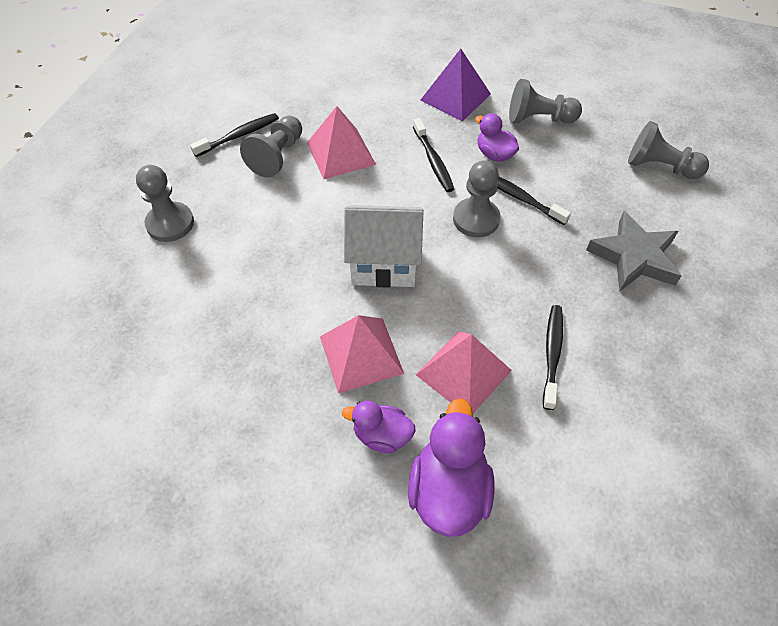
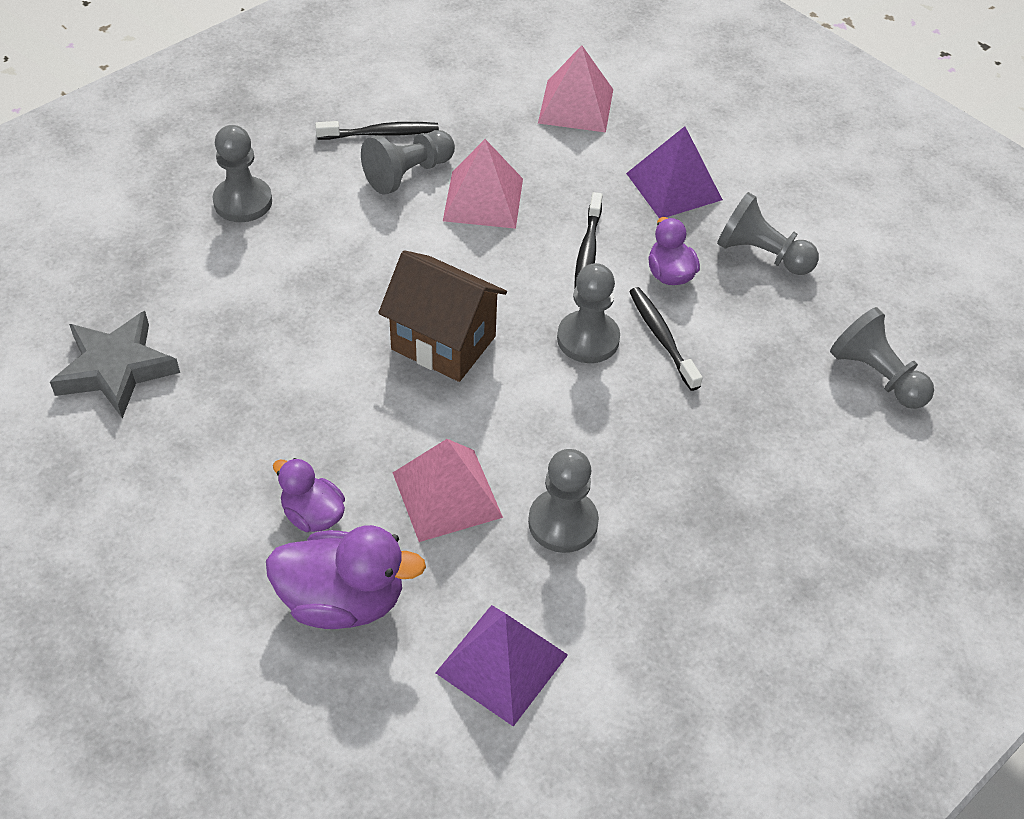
camera: 25 degrees right, 5 degrees down
pink pyramid [320,315,404,393] -> pink pyramid moved to [538,45,613,133]
white house [344,205,423,288] -> brown house [378,250,507,382]
purple duck [408,399,495,537] -> purple duck turned 60 degrees clockwise [266,525,426,629]
black toothbrush [543,305,563,410] -> grey pawn [528,449,599,553]
grey star [586,211,681,292] -> grey star moved to [50,311,180,418]
none -> purple pyramid [436,605,568,727]

